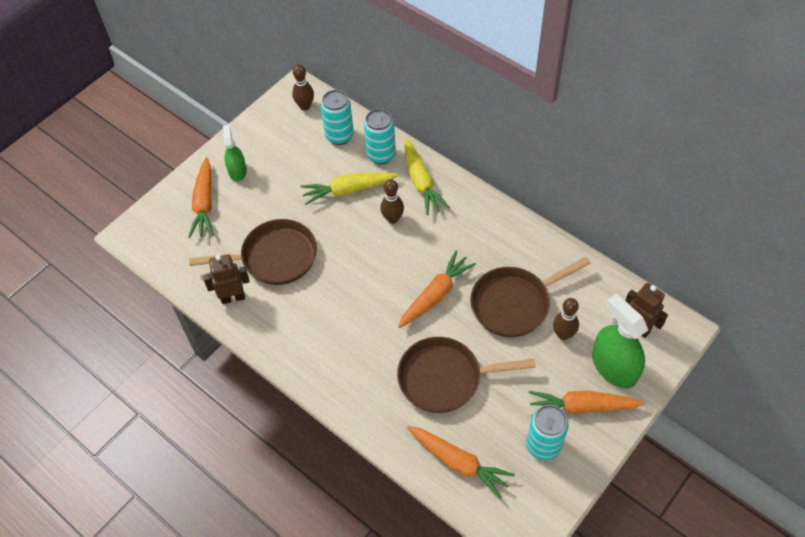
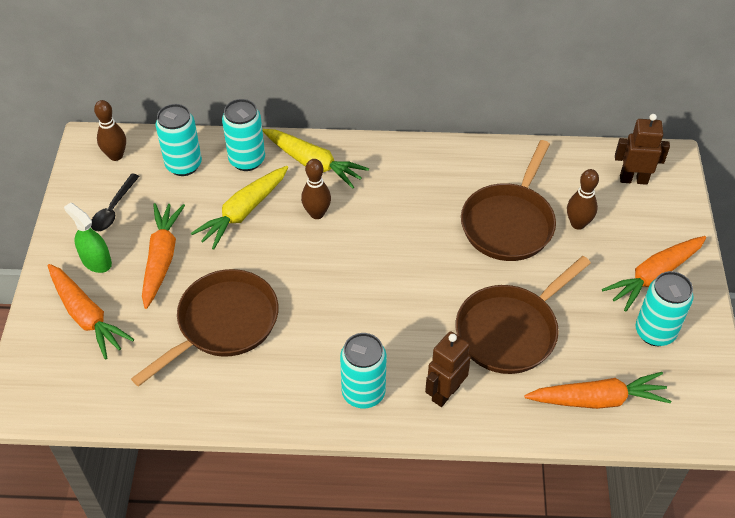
camera: 40 degrees left, 5 degrees down
brown robot [203,254,250,304] -> brown robot moved to [425,331,471,407]
orange carrot [398,250,476,328] -> orange carrot moved to [142,203,185,309]
green spray bottle [592,294,648,388] -> none
none -> black spoon [91,174,140,231]
none -> turquoise can [340,333,386,408]

